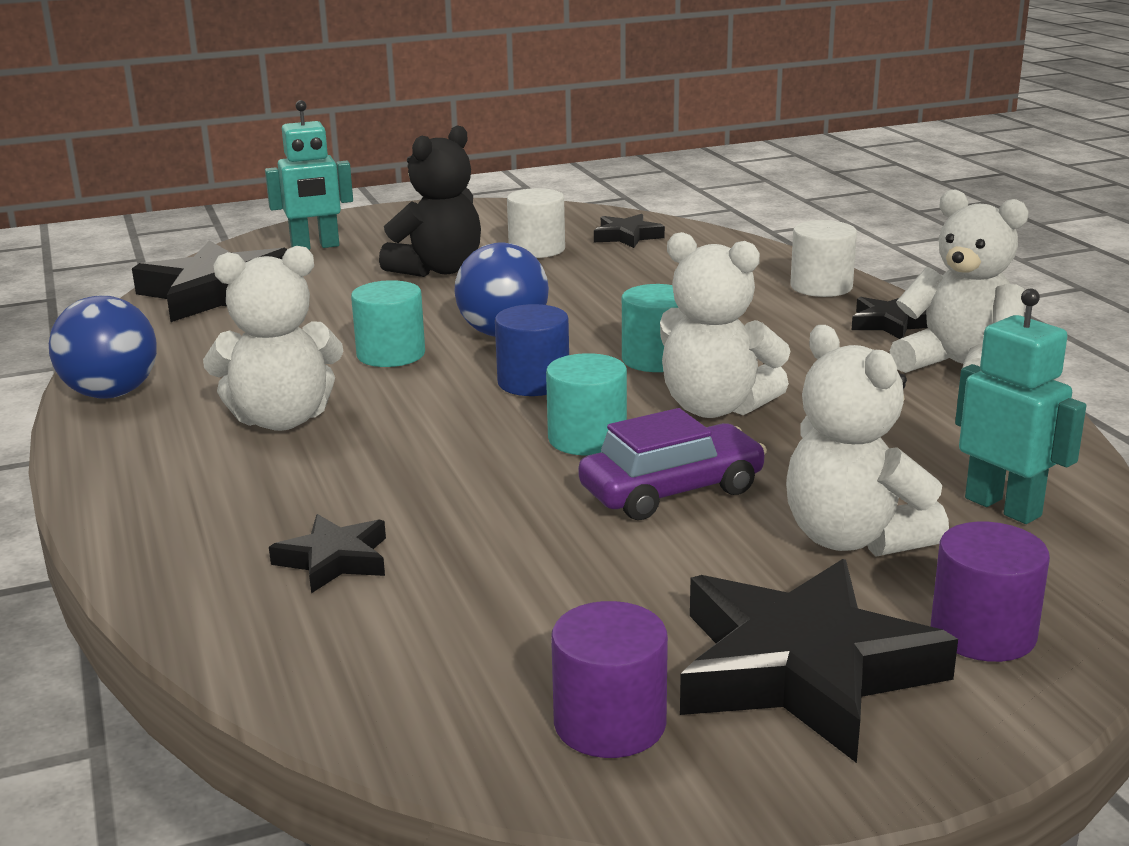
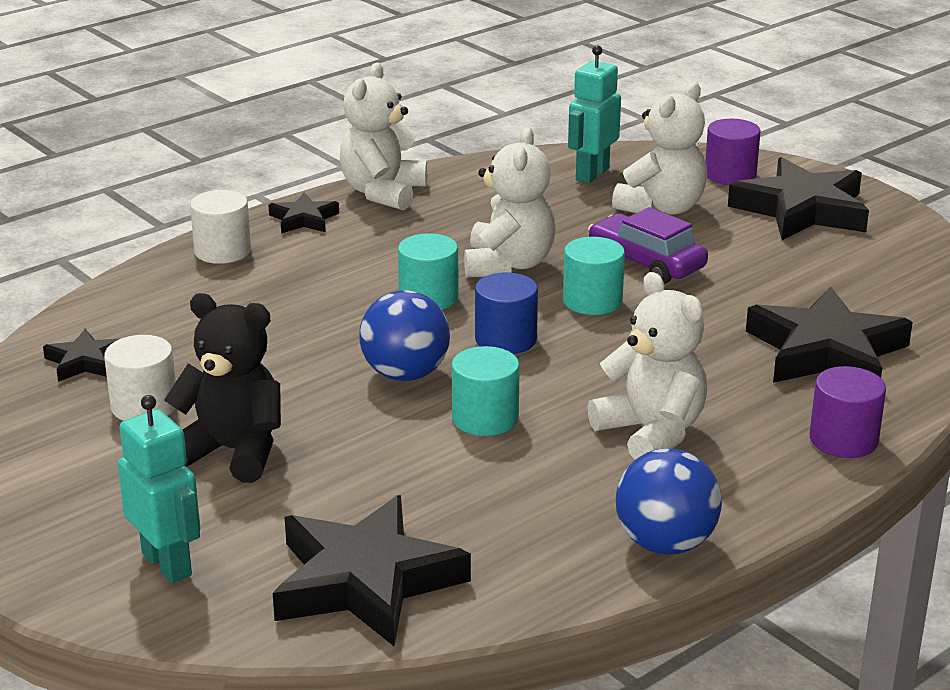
camera: 110 degrees left, 5 degrees up
black star [269,514,386,593] -> black star [746,286,913,383], size x2.02
purple cylinder [551,601,668,758] -> purple cylinder moved to [809,366,886,458]

